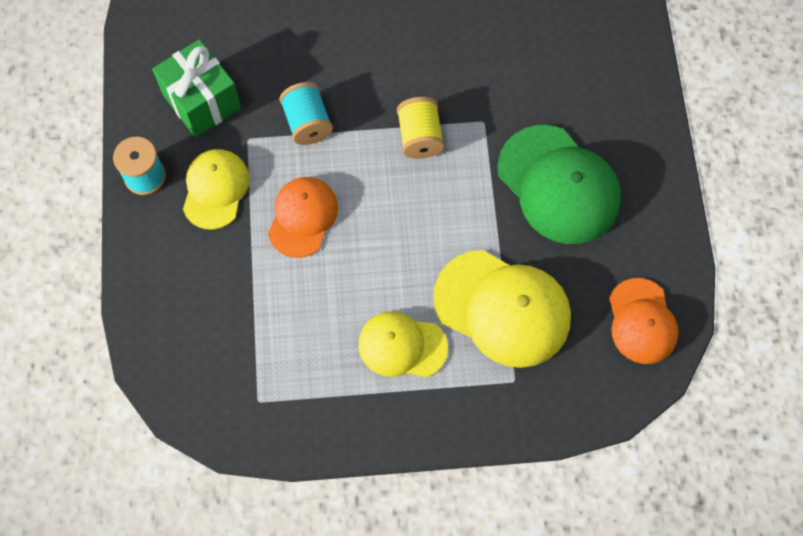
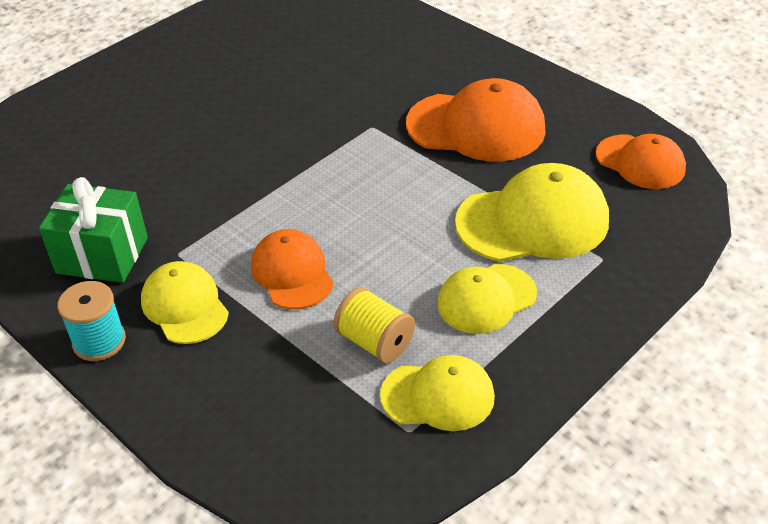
camera: 40 degrees left, 25 degrees down
turquoise spool [279,82,333,145] -> none
yellow spool [397,97,444,159] -> yellow spool moved to [333,287,415,363]
green cap [498,125,621,244] -> orange cap [406,78,546,162]
none -> yellow cap [380,355,495,431]

